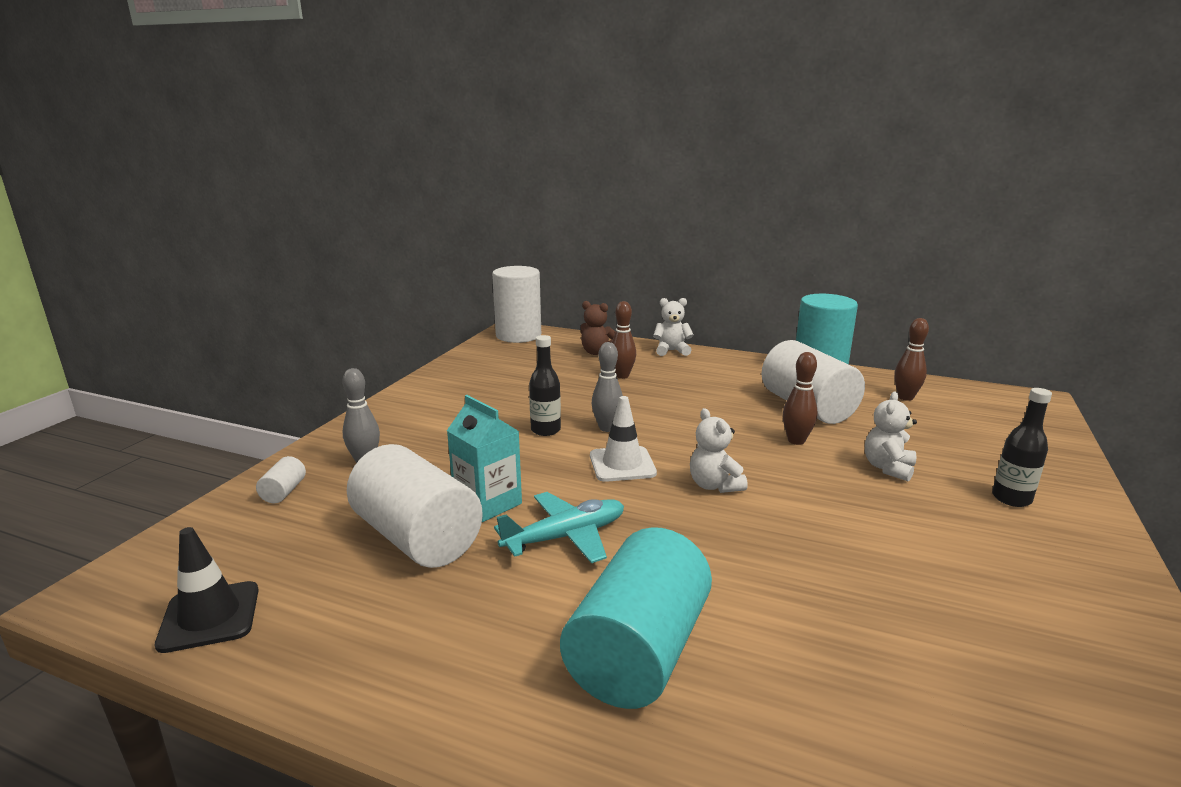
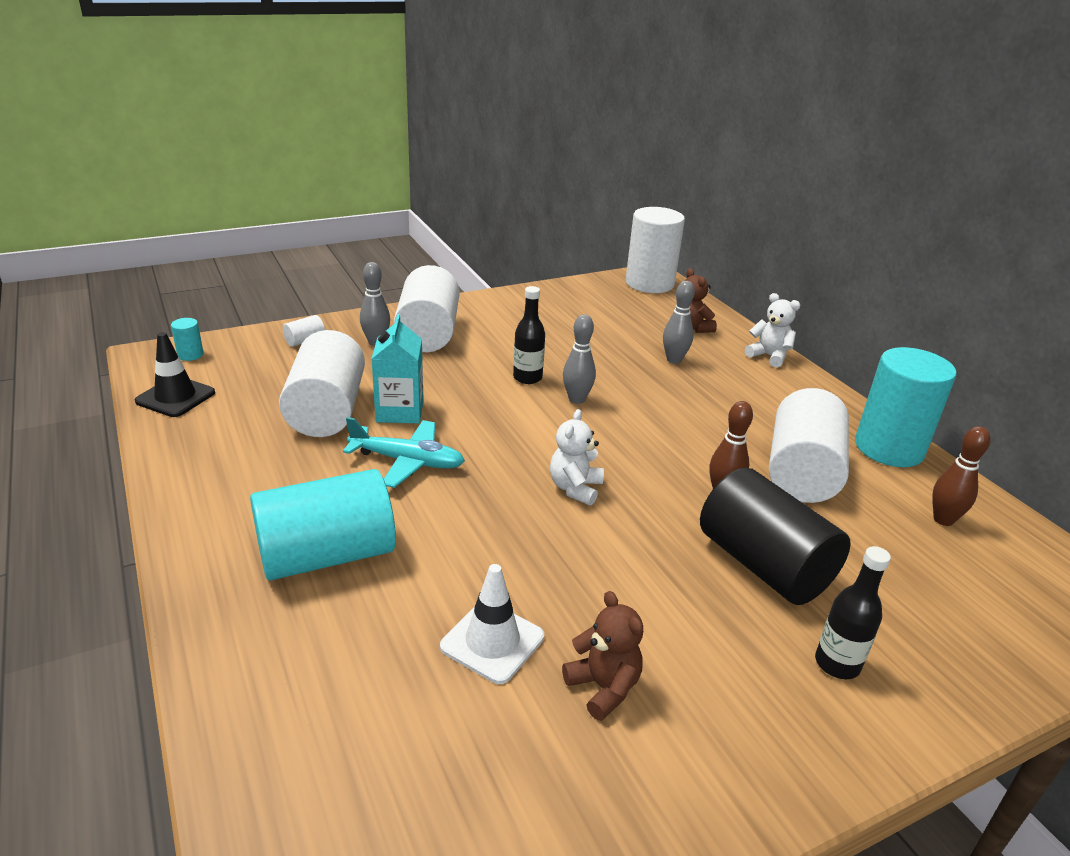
camera: 40 degrees right, 10 degrees up
white traffic cone [590,396,657,482] -> white traffic cone moved to [440,564,544,684]
brown bowling pin [612,301,636,379] -> grey bowling pin [663,281,695,364]
white teddy bear [865,391,917,482] -> black cylinder [700,468,851,605]
none -> turquoise cylinder [171,318,204,361]
none -> white cylinder [394,265,459,352]
none -> brown teddy bear [562,591,643,721]

